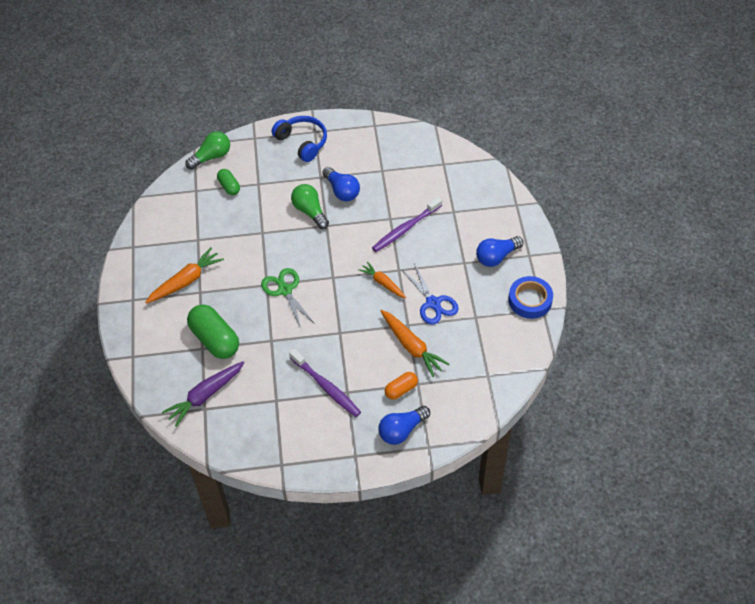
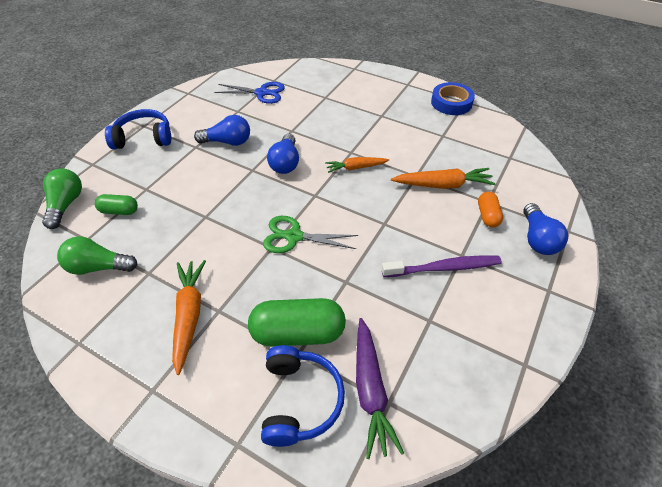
camera: 55 degrees left, 5 degrees down
green light bulb [291,184,329,229] -> green light bulb moved to [57,236,137,275]
purple toothbrush [372,197,442,252] -> none
blue scissors [401,264,459,325] -> blue scissors moved to [214,82,285,104]
blue light bulb [476,236,523,267] -> blue light bulb moved to [267,134,299,174]
none -> blue headphones [261,345,345,447]

